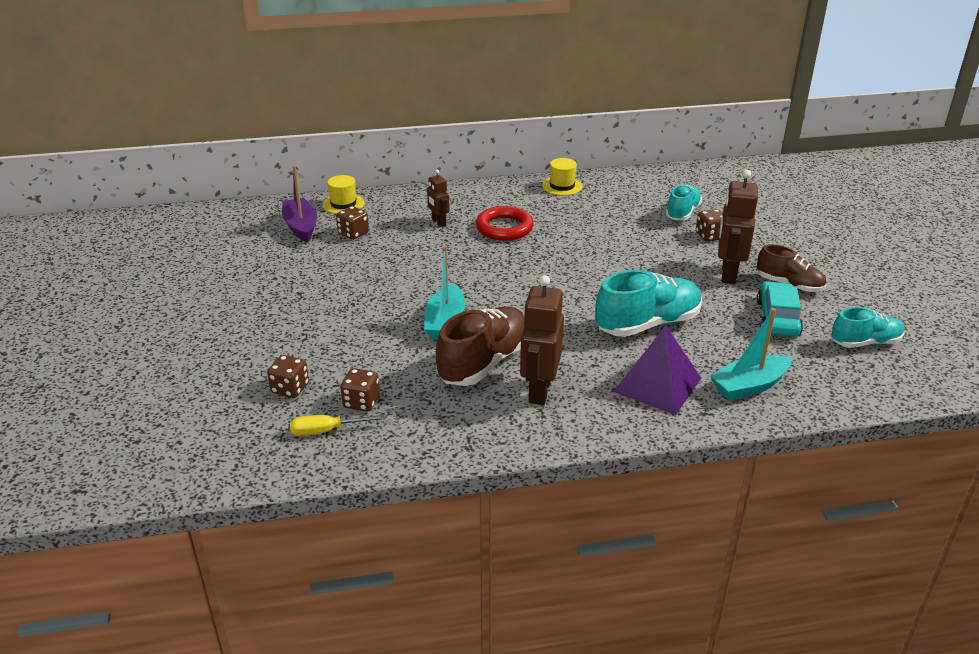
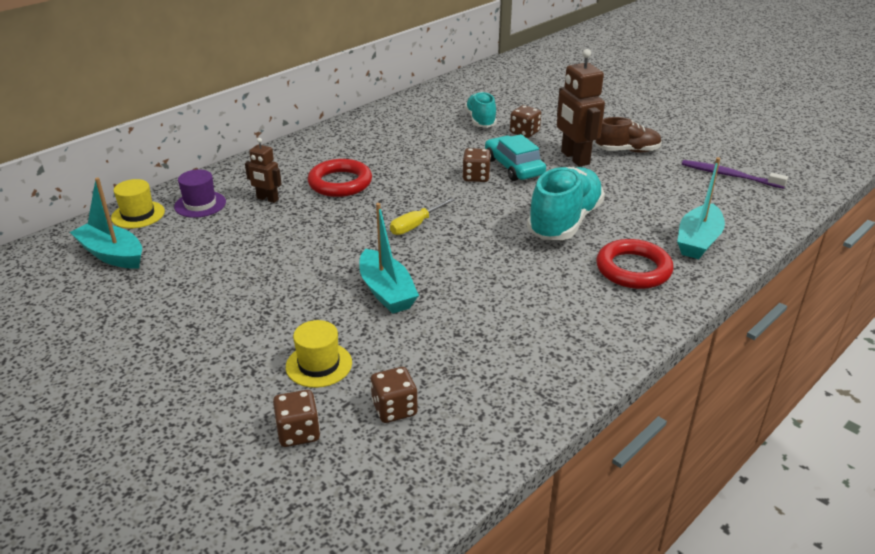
camera: 35 degrees left, 0 degrees up
purple boat [282,165,317,243] -> turquoise boat [70,177,142,269]
yellow screwdriver [290,415,385,436] -> yellow screwdriver moved to [390,198,454,235]
brown dice [336,206,369,240] -> brown dice moved to [462,148,491,182]
brown shoe [436,307,525,386] -> none
brown robot [520,275,564,405] -> none
yellow hat [542,158,582,196] -> yellow hat moved to [286,320,352,388]
purple pyramid [613,326,701,415] -> red ring [596,239,673,289]
turquoise car [757,281,803,336] -> turquoise car moved to [485,134,546,181]
turquoise shoe [831,307,905,348] -> purple toothbrush [682,160,788,189]
none -> purple hat [174,169,226,218]

